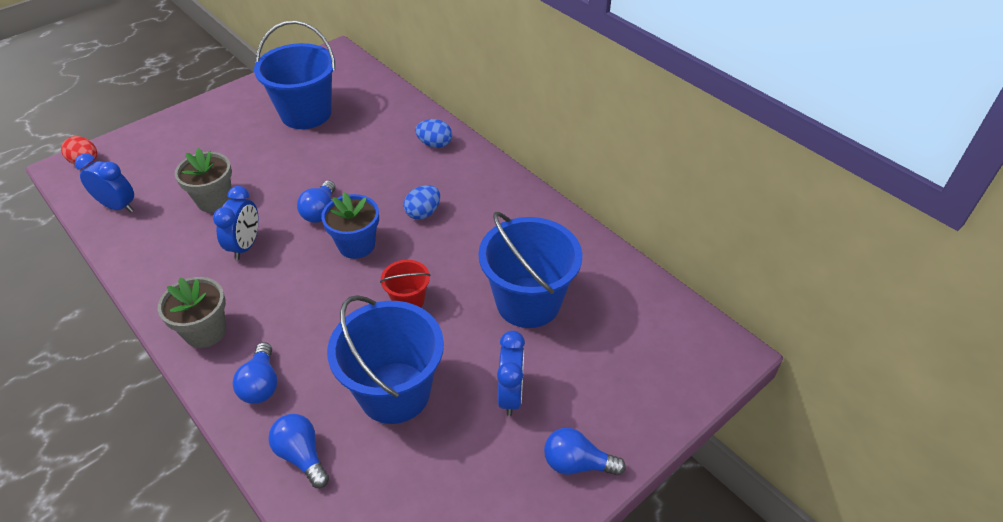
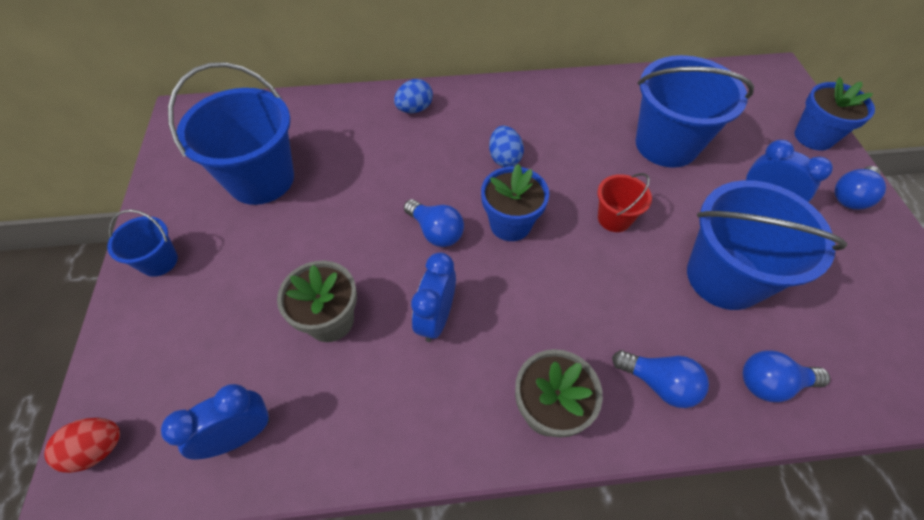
camera: 55 degrees left, 10 degrees up
blue clock [213,186,259,260] -> blue clock turned 120 degrees counterclockwise [411,252,456,342]
none -> blue bucket [107,209,178,277]
none -> blue flower pot [795,77,875,150]

